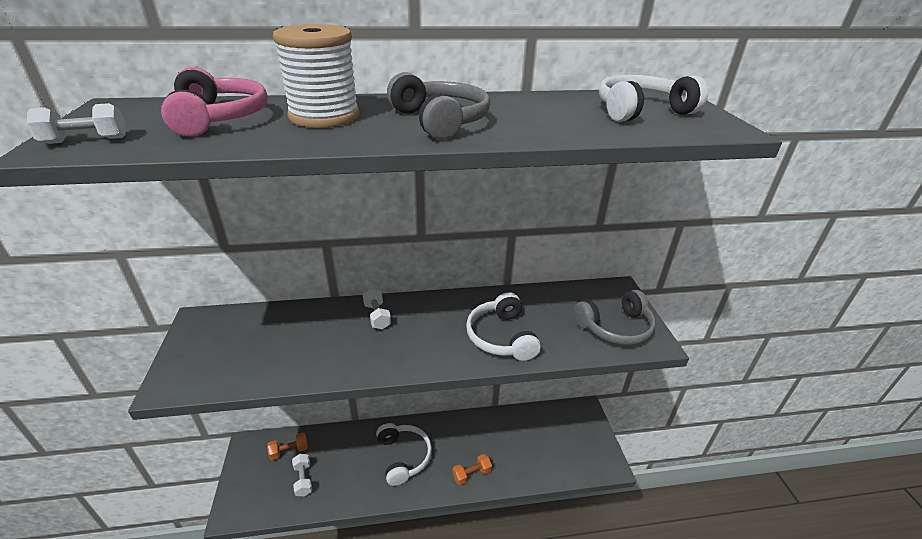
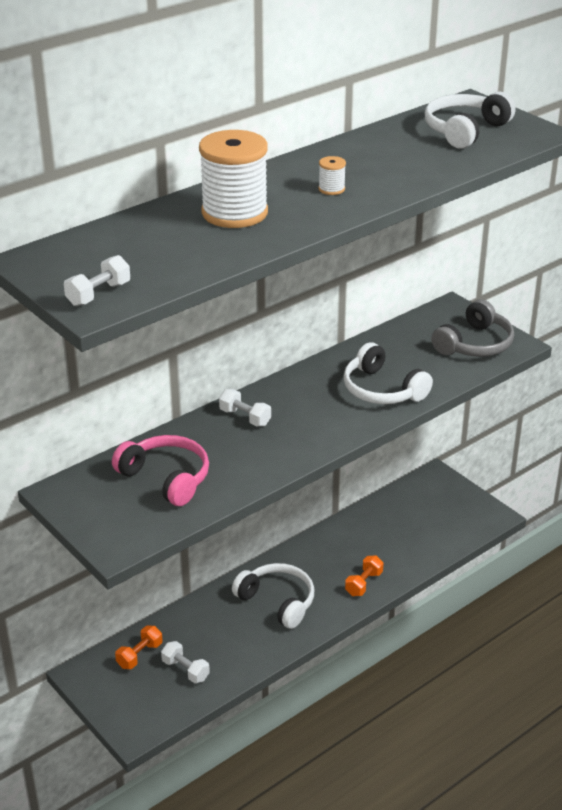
camera: 30 degrees left, 0 degrees up
pink headphones [161,67,268,136] -> pink headphones moved to [112,435,209,506]
grey headphones [387,72,490,140] -> white spool [318,156,346,195]

